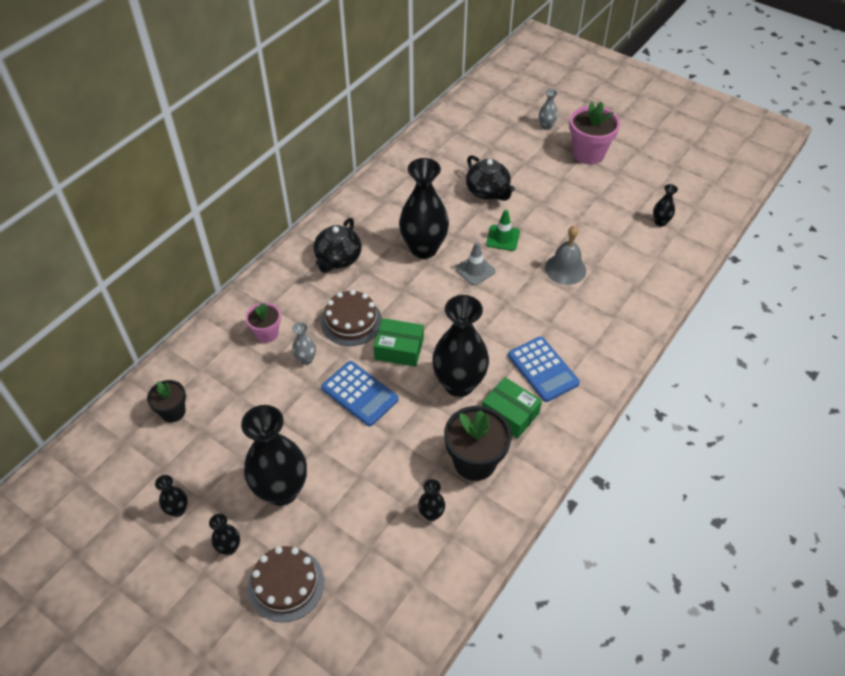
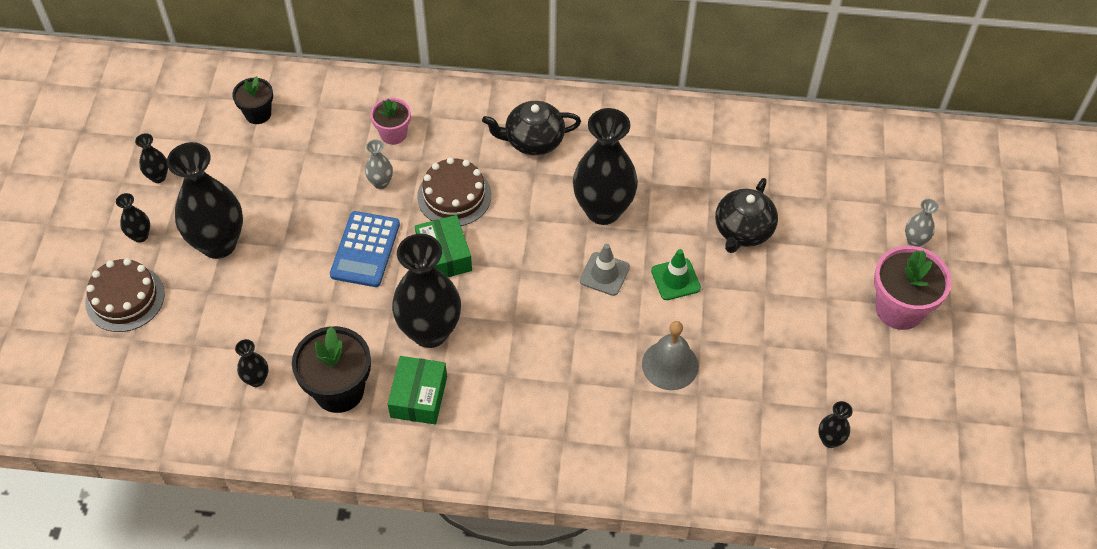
camera: 60 degrees right, 5 degrees up
blue calculator [508,336,580,402] -> none

